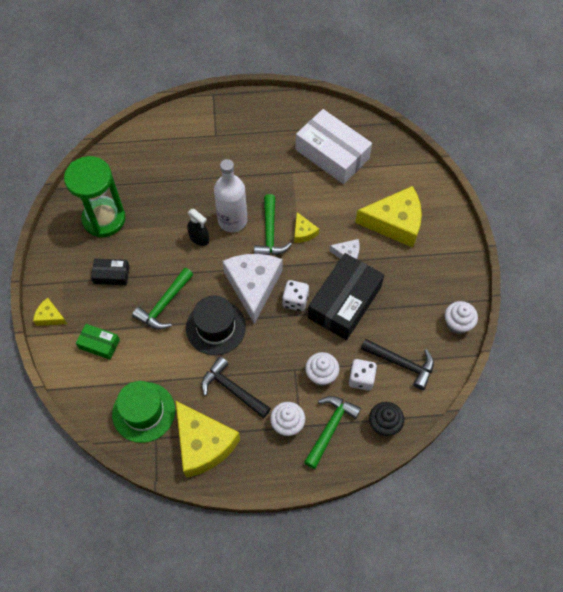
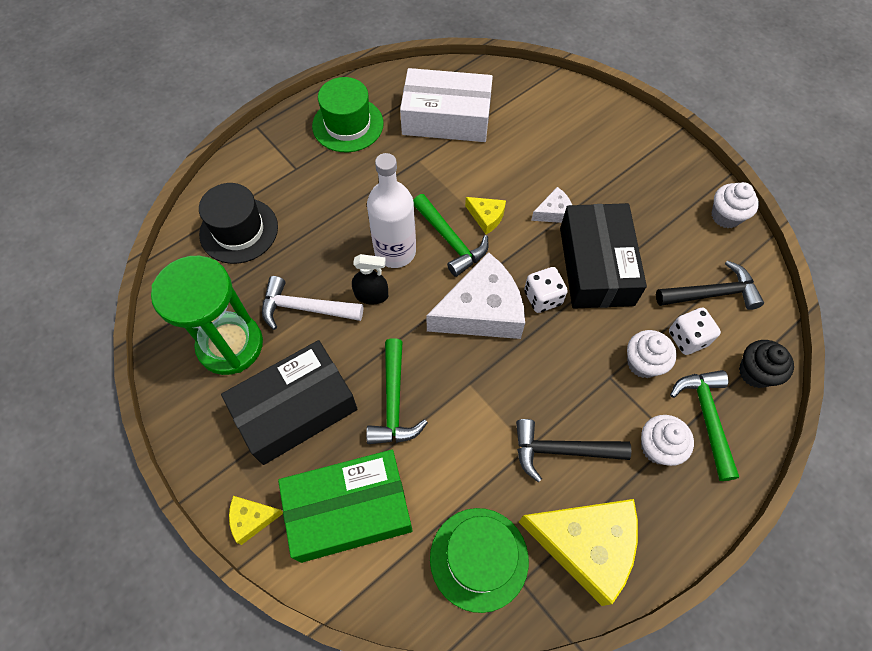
camera: 35 degrees left, 0 degrees up
green box [76,324,120,360] -> green box [278,450,413,563], size x2.05
black box [91,259,130,285] -> black box [221,340,358,465], size x2.05
black hat [186,296,246,355] -> black hat moved to [199,183,278,264]
white cheese [222,254,282,324] -> white cheese turned 105 degrees clockwise [426,252,525,339]
yellow cheese [355,186,422,248] -> none
none -> white hammer [262,276,363,330]
none -> green hat [312,77,384,152]

